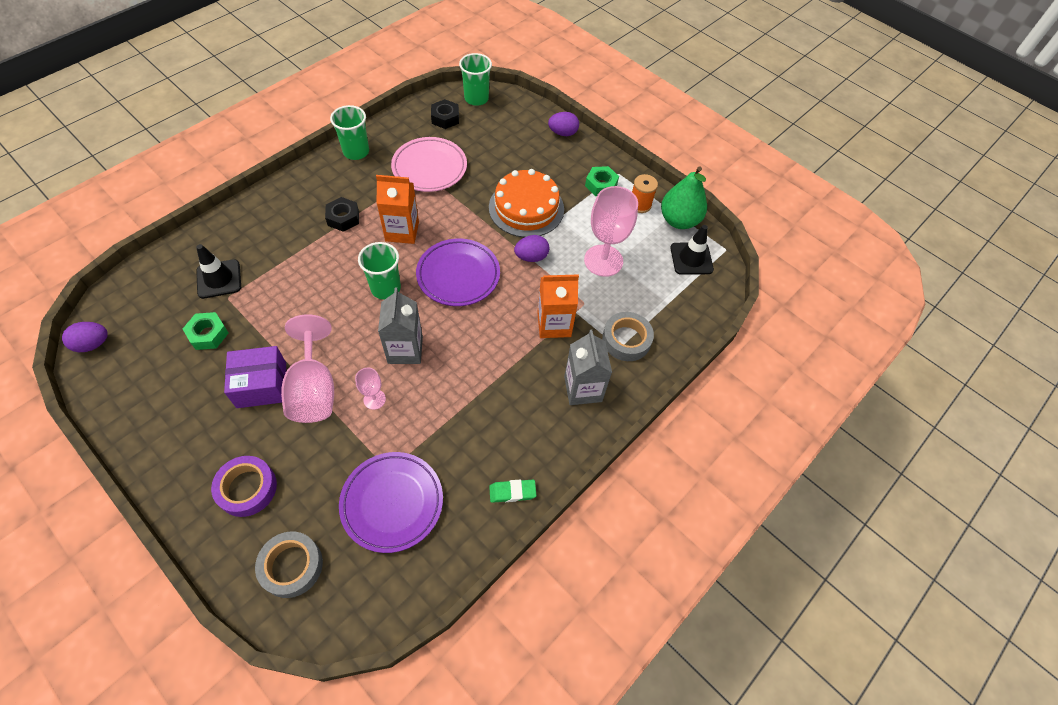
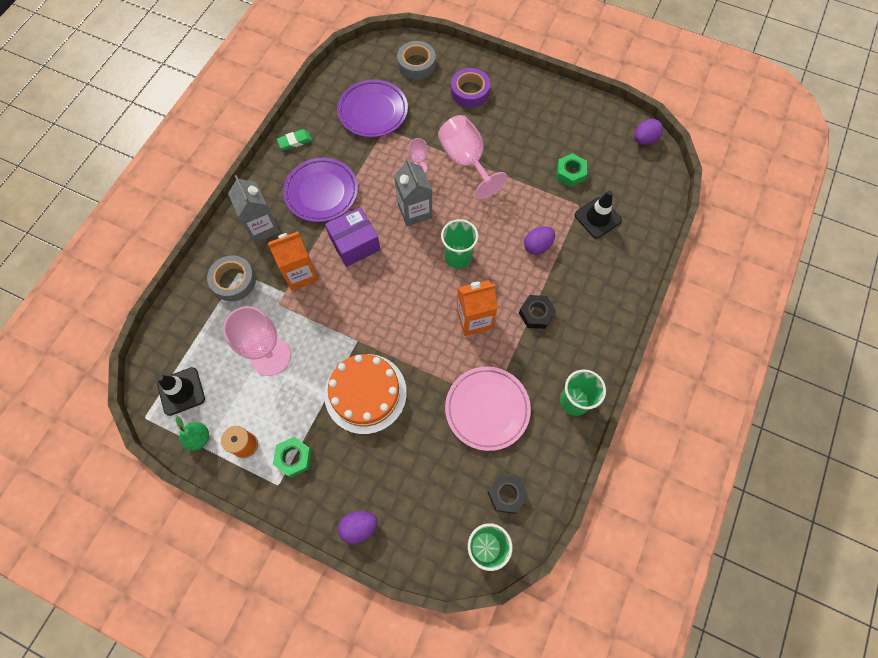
camera: 165 degrees right, 10 degrees up
purple box [224,346,286,408] -> purple box moved to [325,207,381,267]
purple plate [416,238,500,306] -> purple plate moved to [283,158,358,222]
purple egg [514,235,549,262] -> purple egg moved to [524,226,555,255]
green pear [661,166,707,229] -> green pear [176,416,209,451], size x0.56

